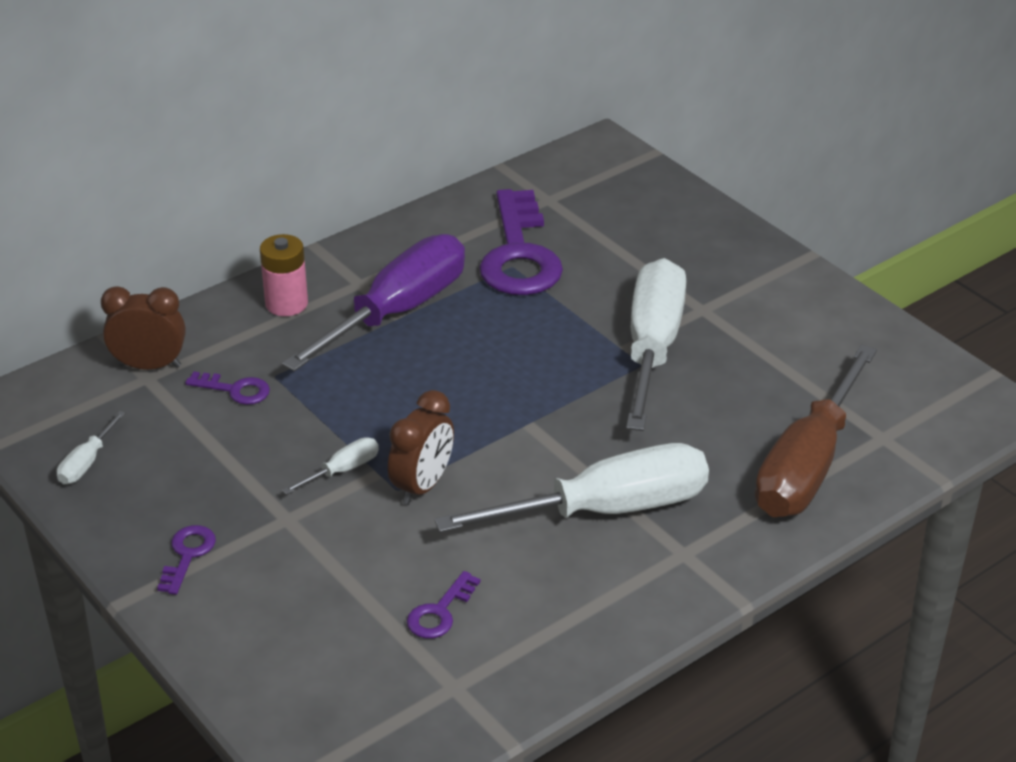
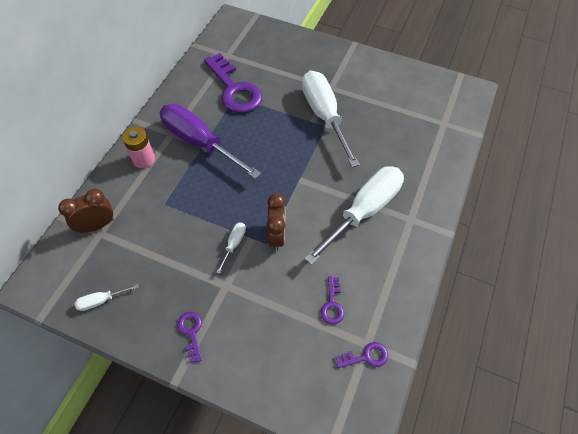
camera: 30 degrees left, 20 degrees up
white screwdriver [57,411,126,484] -> white screwdriver turned 75 degrees clockwise [75,284,139,311]
purple key [185,371,270,405] -> purple key moved to [335,342,388,368]
purple screwdriver [282,234,465,372] -> purple screwdriver turned 60 degrees counterclockwise [159,104,261,179]
brown screwdriver [755,345,877,517] -> none

